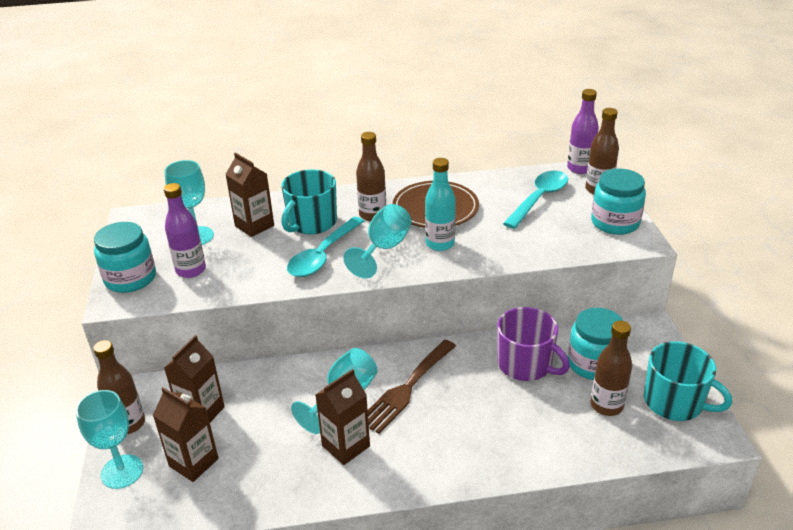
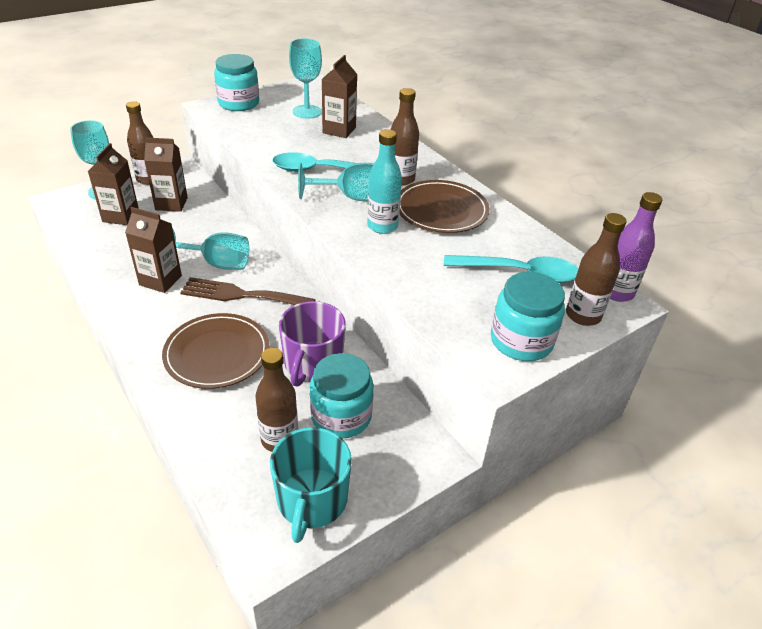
camera: 60 degrees right, 5 degrees up
purple bottle [164,183,206,278] -> none
turquoise mug [281,169,337,235] -> none
none -> brown plate [162,313,270,389]

